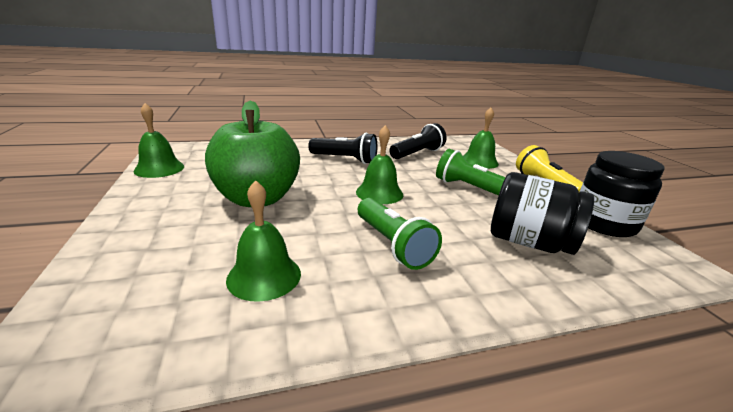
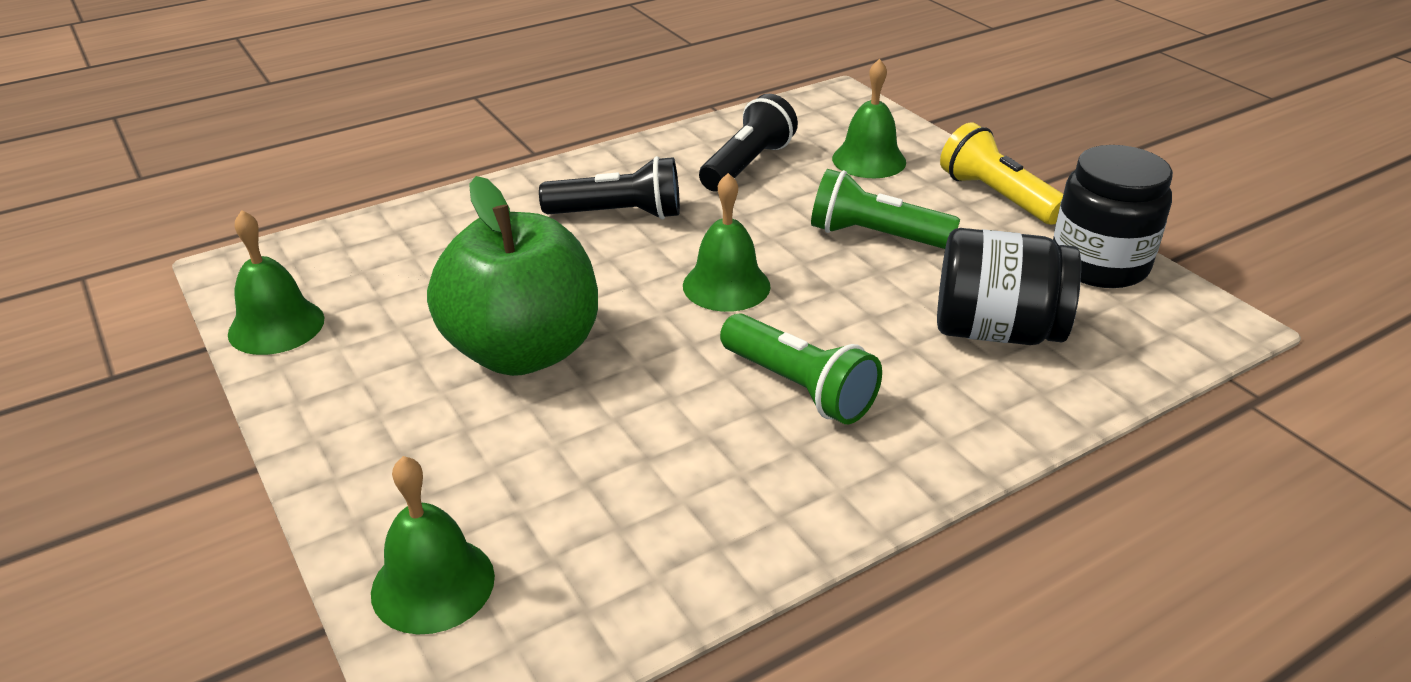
camera: 15 degrees left, 10 degrees up
green bell [226,180,301,302] -> green bell moved to [371,456,495,634]

